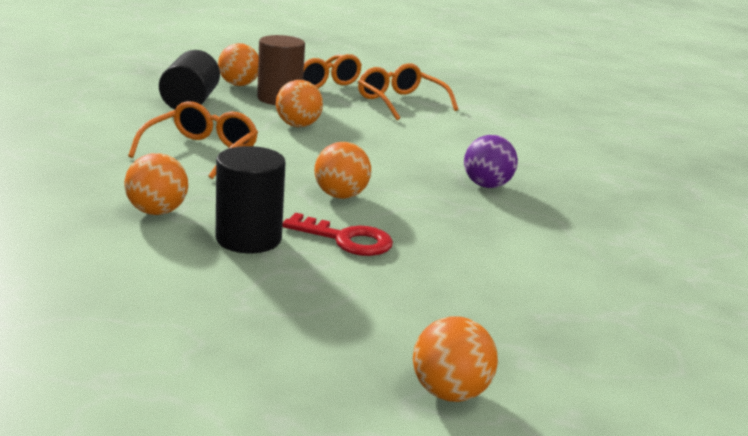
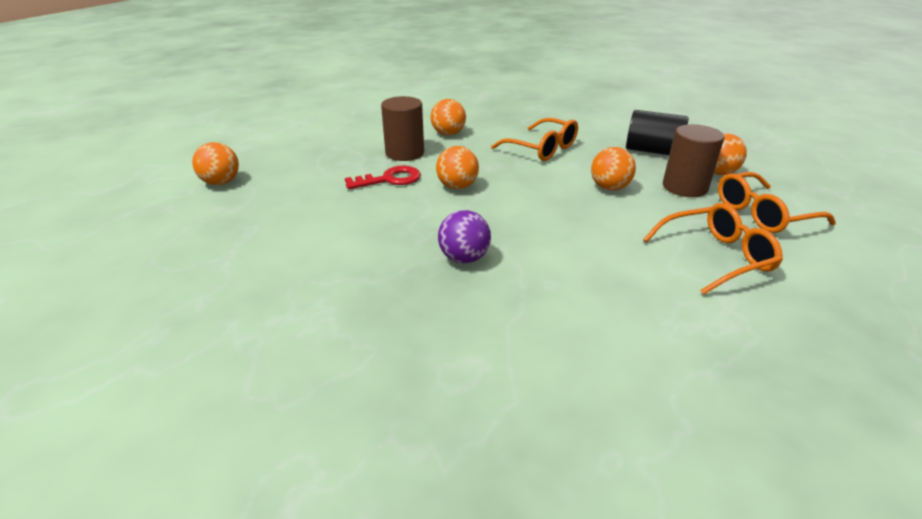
camera: 110 degrees right, 10 degrees up
black cylinder [216,146,286,253] -> brown cylinder [381,96,424,161]
red key [282,213,393,256] -> red key turned 150 degrees counterclockwise [345,166,421,189]

